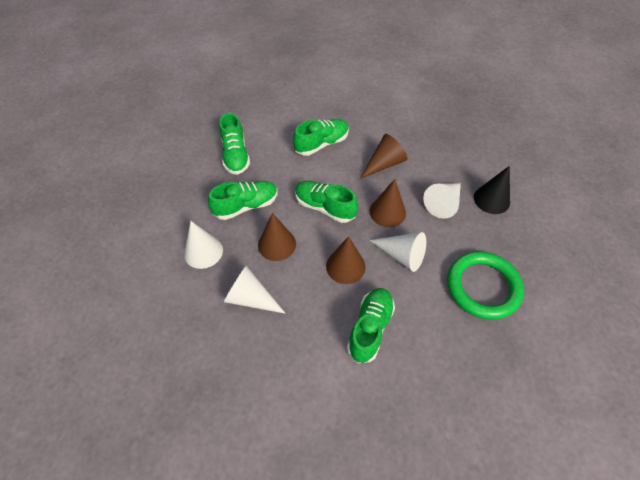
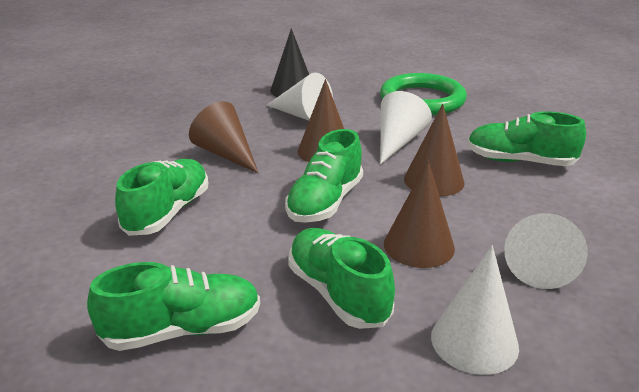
camera: 95 degrees left, 25 degrees down
green shoe [293,119,349,156] -> green shoe turned 60 degrees clockwise [115,159,208,236]

